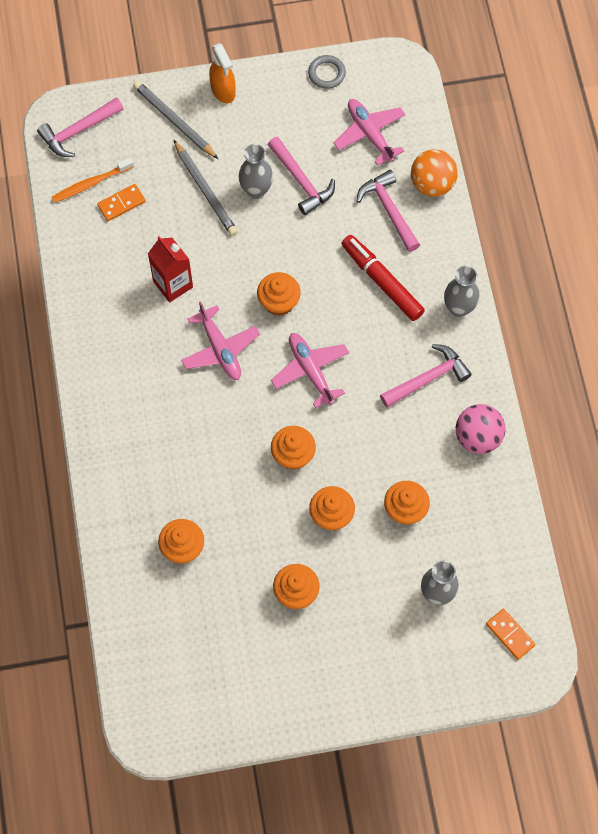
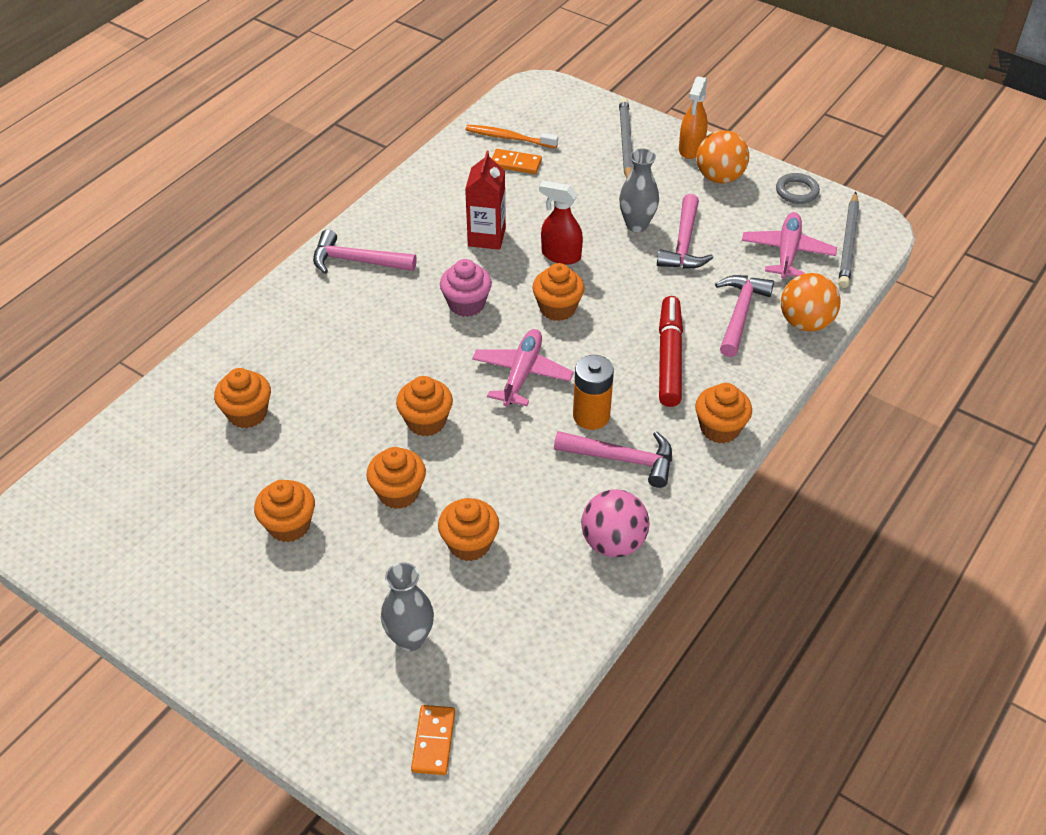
camera: 45 degrees right, 20 degrees down
pink hammer [37,97,124,157] -> pink hammer moved to [313,230,417,274]
grey pencil [174,140,238,236] -> grey pencil moved to [838,192,859,288]
pink plane [181,302,260,380] -> pink cupcake [440,259,492,317]
grey vase [444,266,480,317] -> orange cupcake [695,383,752,443]
none -> red spray bottle [539,181,583,264]
none -> orange battery [573,355,614,430]
none -> orange ball [696,130,749,184]

